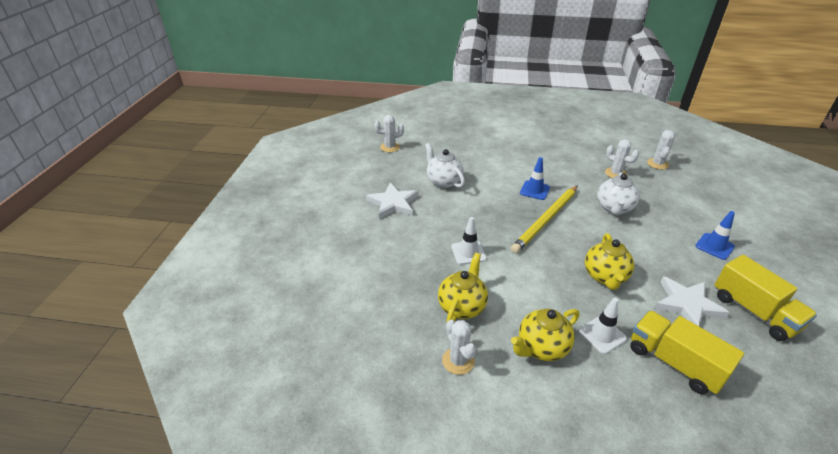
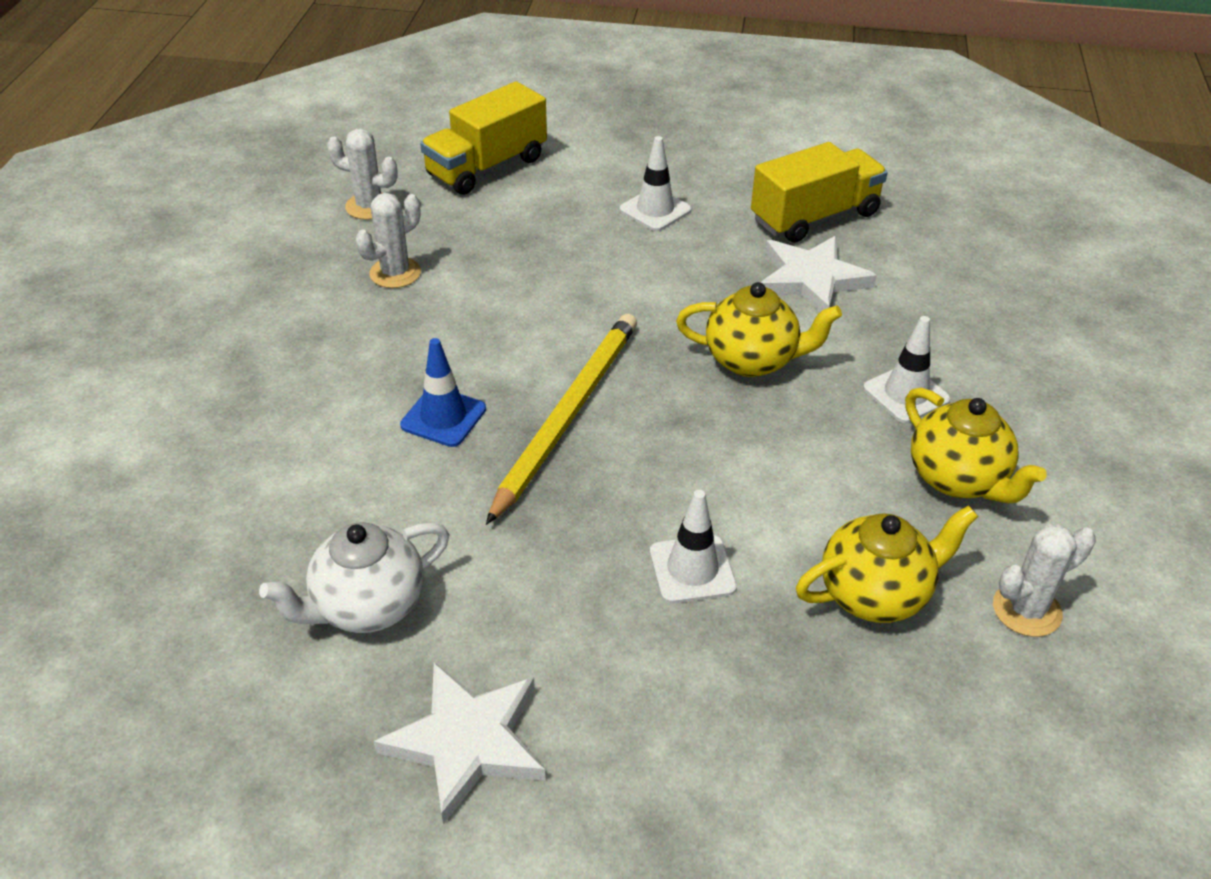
camera: 90 degrees left, 5 degrees up
white cactus [374,115,404,152] -> none
yellow teapot [438,253,488,322] -> yellow teapot turned 135 degrees clockwise [796,505,978,623]
yellow pencil [511,185,578,253] -> yellow pencil turned 105 degrees counterclockwise [486,314,637,525]
white teapot [597,172,639,215] -> none
yellow truck [630,310,744,394] -> yellow truck moved to [420,81,547,195]
blue traffic cone [695,211,735,260] -> white traffic cone [619,136,691,231]

